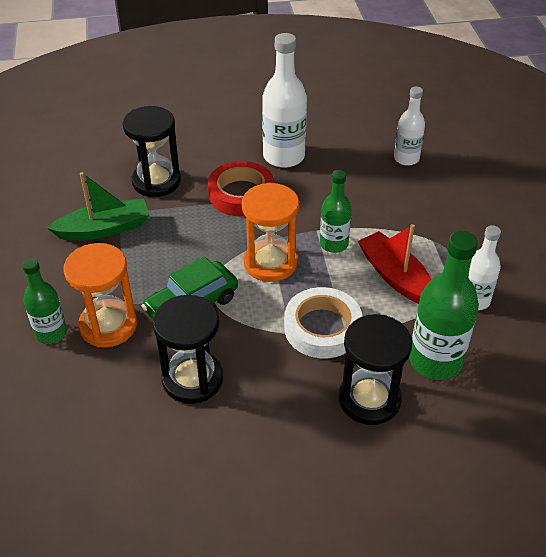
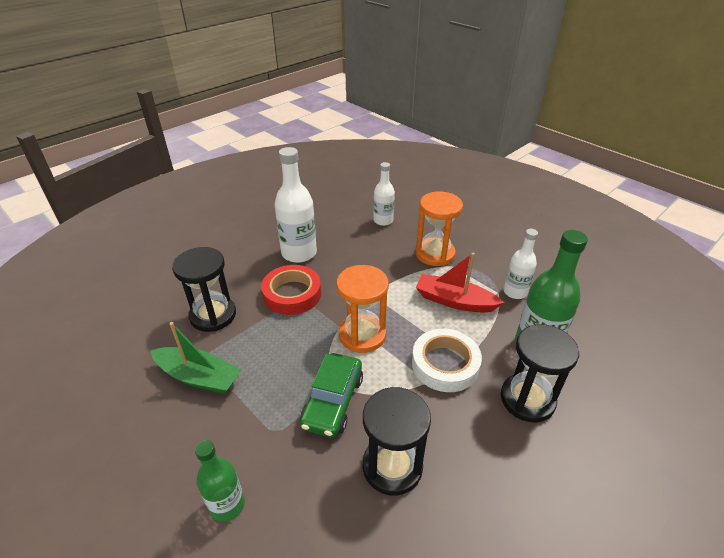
camera: 35 degrees left, 5 degrees down
green boat [47,172,149,241] -> green boat turned 75 degrees clockwise [150,322,241,394]
orange hourglass [64,243,137,347] -> orange hourglass moved to [415,191,463,266]
green bottle [320,170,352,253] -> none

